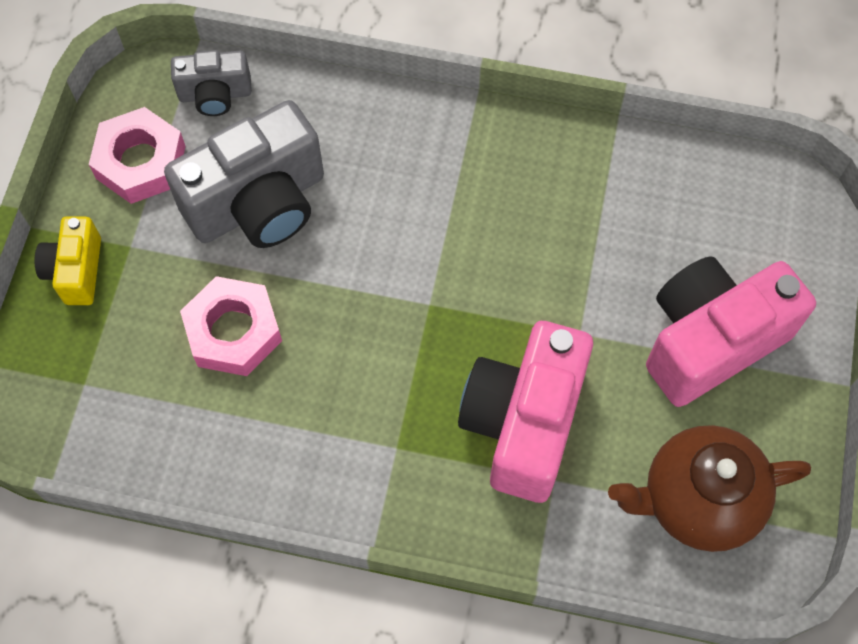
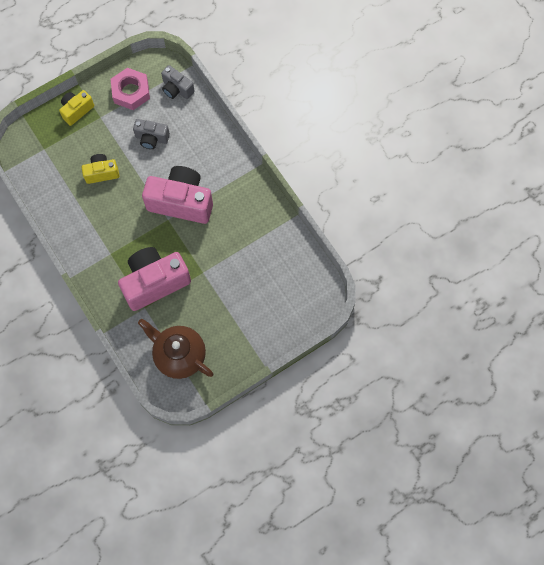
camera: 45 degrees right, 5 degrees up
grey camera [164,100,324,248] -> grey camera [133,119,170,149], size x0.53
pink nut [180,276,282,376] -> yellow camera [82,154,119,184]
pink camera [646,256,816,407] -> pink camera moved to [142,166,213,224]

